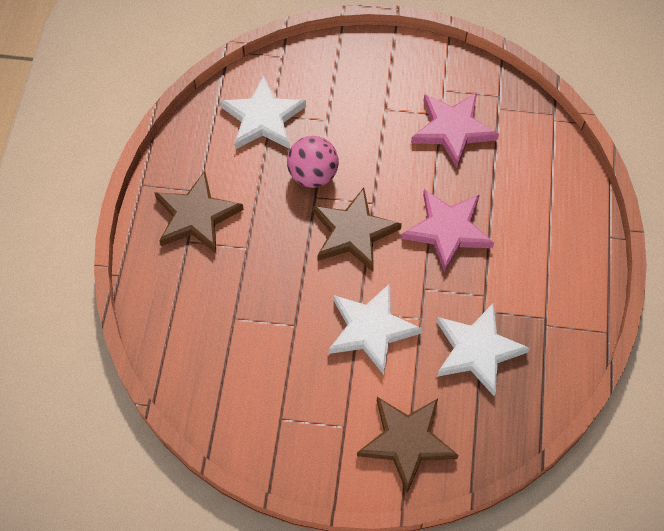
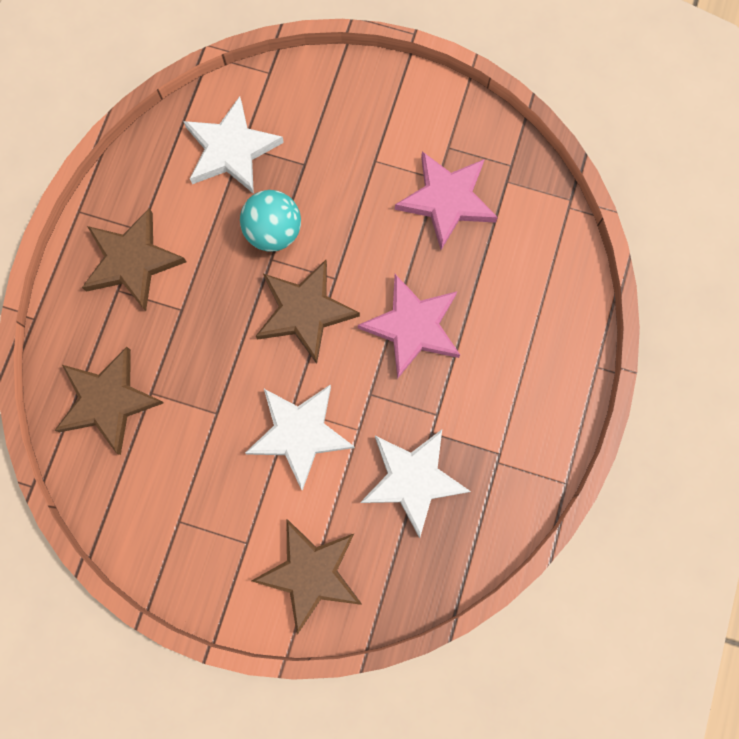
camera: 10 degrees right, 15 degrees up
pink ball [287,136,338,188] -> turquoise ball [240,190,301,252]
none -> brown star [54,347,164,455]

